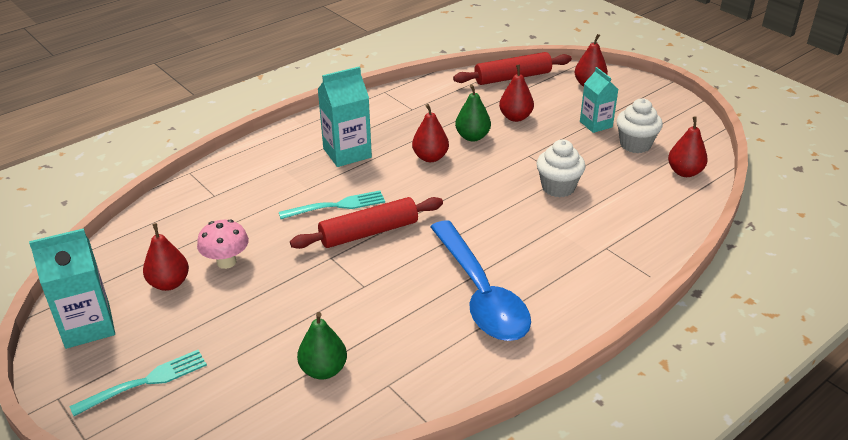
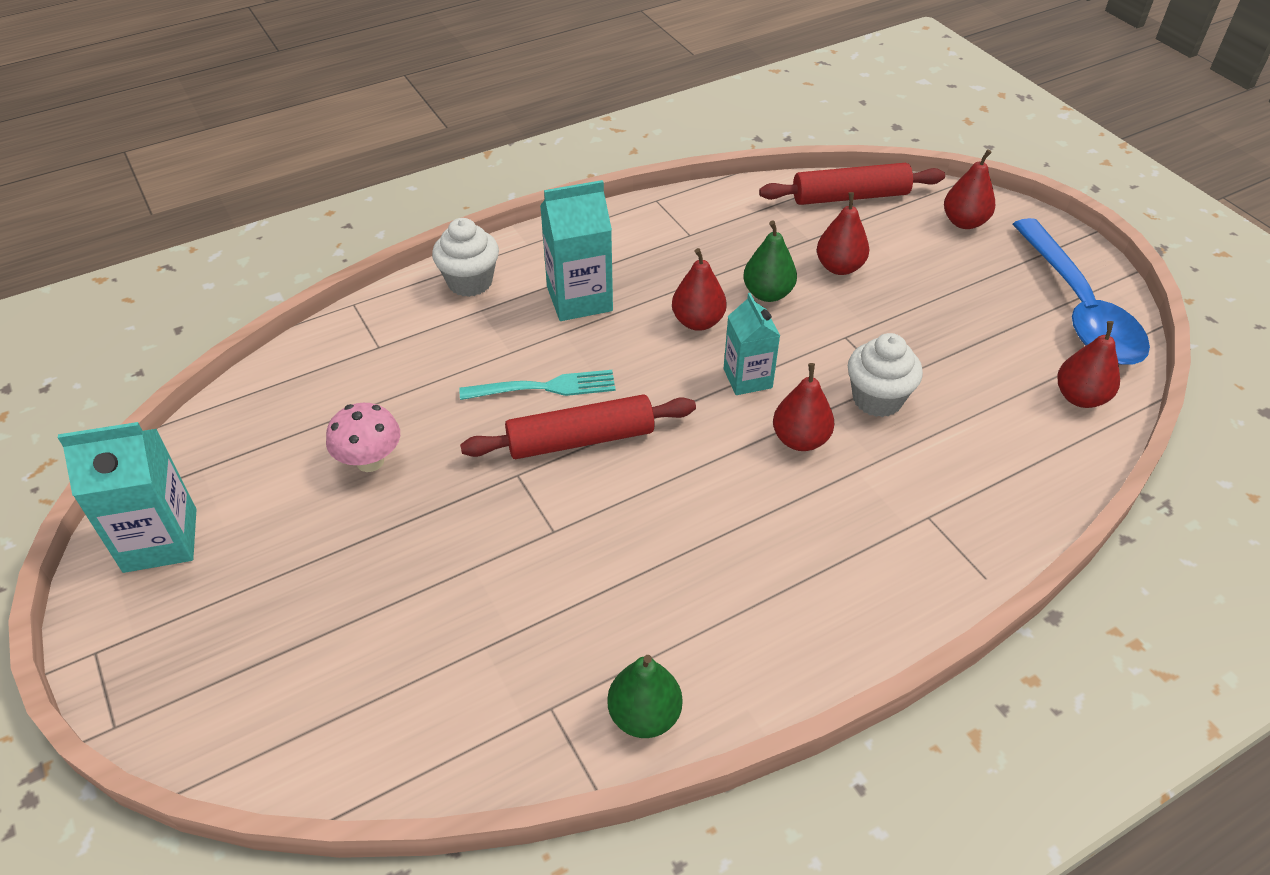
camera: 10 degrees right, 10 degrees up
turquoise fork [69,350,207,416] -> none
red pear [143,223,189,291] -> red pear moved to [773,363,834,451]
green pear [297,312,347,380] -> green pear moved to [607,655,682,738]
blue spoon [430,220,531,341] -> blue spoon moved to [1012,218,1150,365]
turquoise carton [580,67,618,133] -> turquoise carton moved to [724,293,780,395]
white cupcake [616,98,663,153] -> white cupcake moved to [432,218,499,297]

